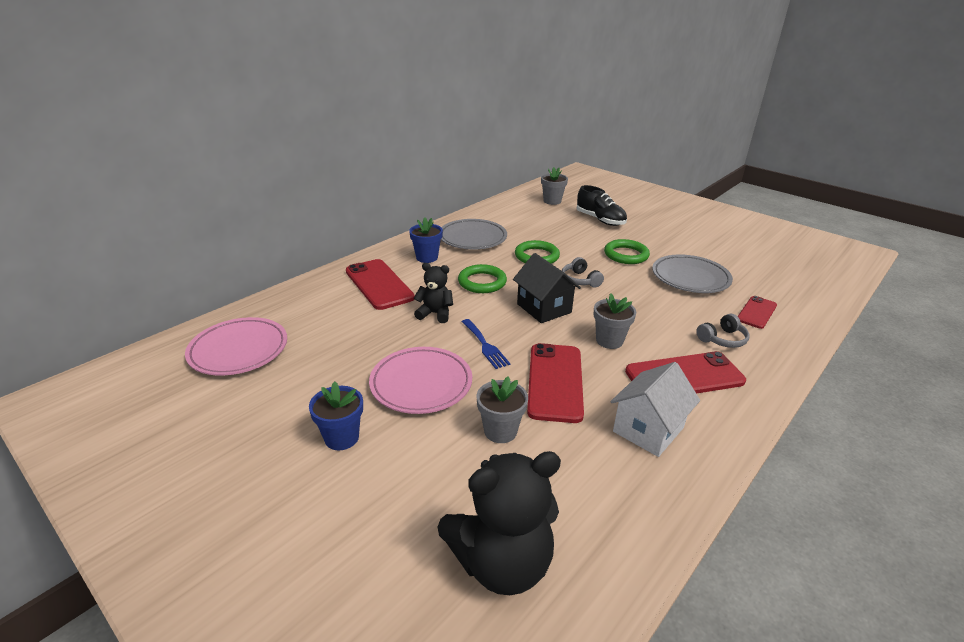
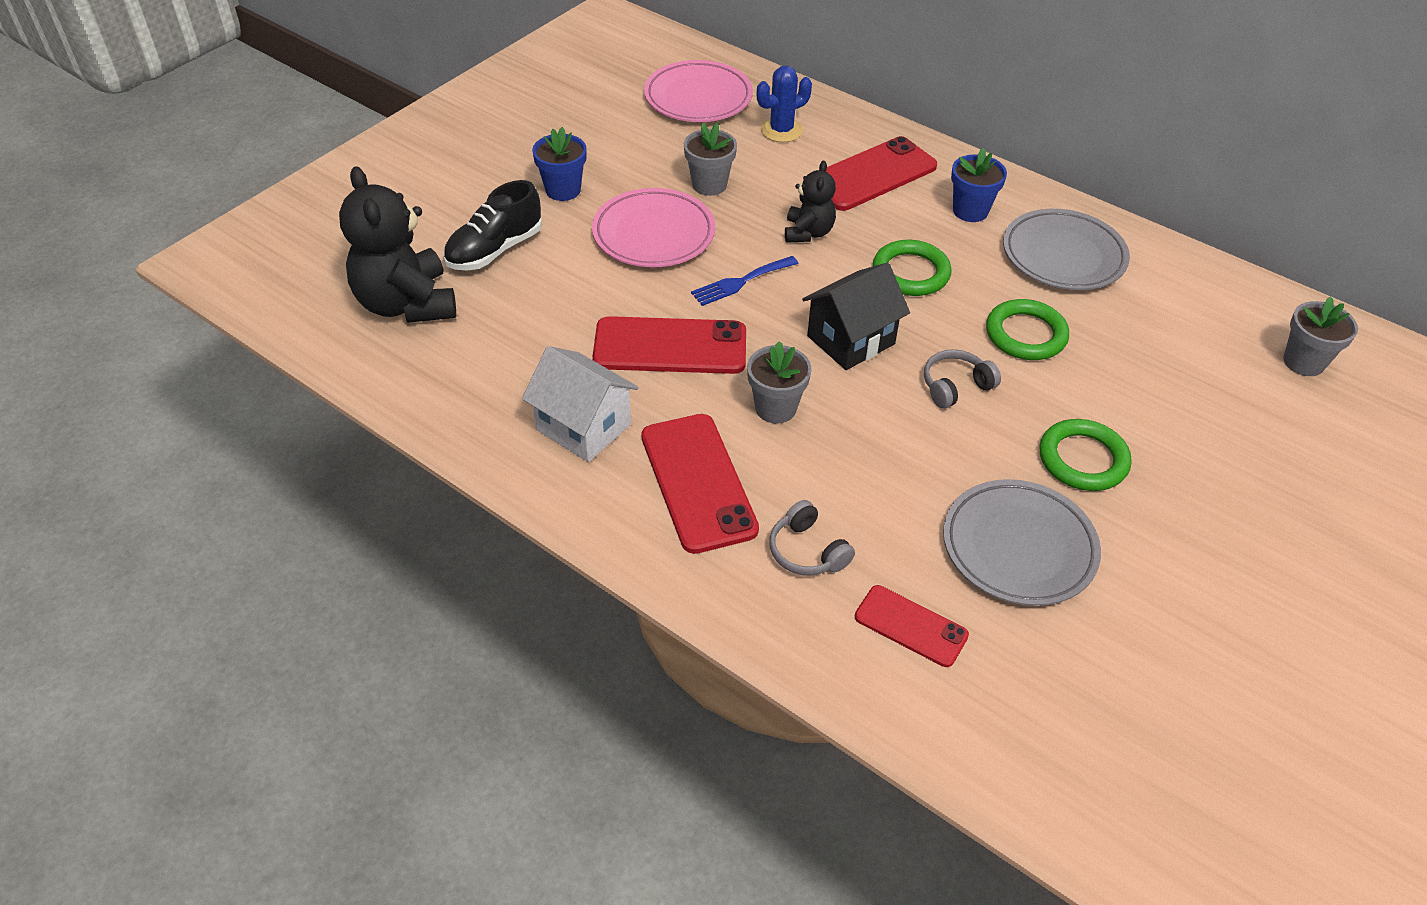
camera: 85 degrees right, 15 degrees up
grey flower pot [477,377,528,443] -> grey flower pot moved to [684,123,737,196]
black shoe [577,185,627,226] -> black shoe moved to [443,180,542,271]
none -> blue cactus [757,66,812,142]

